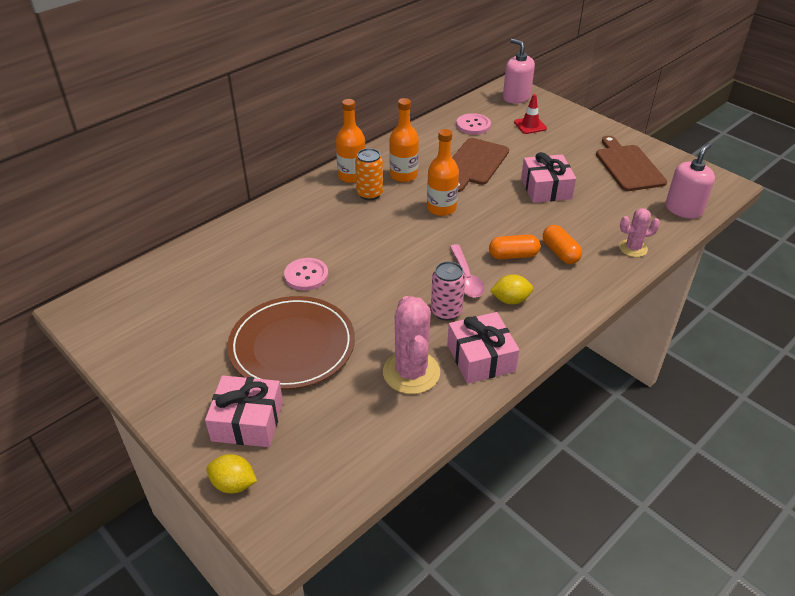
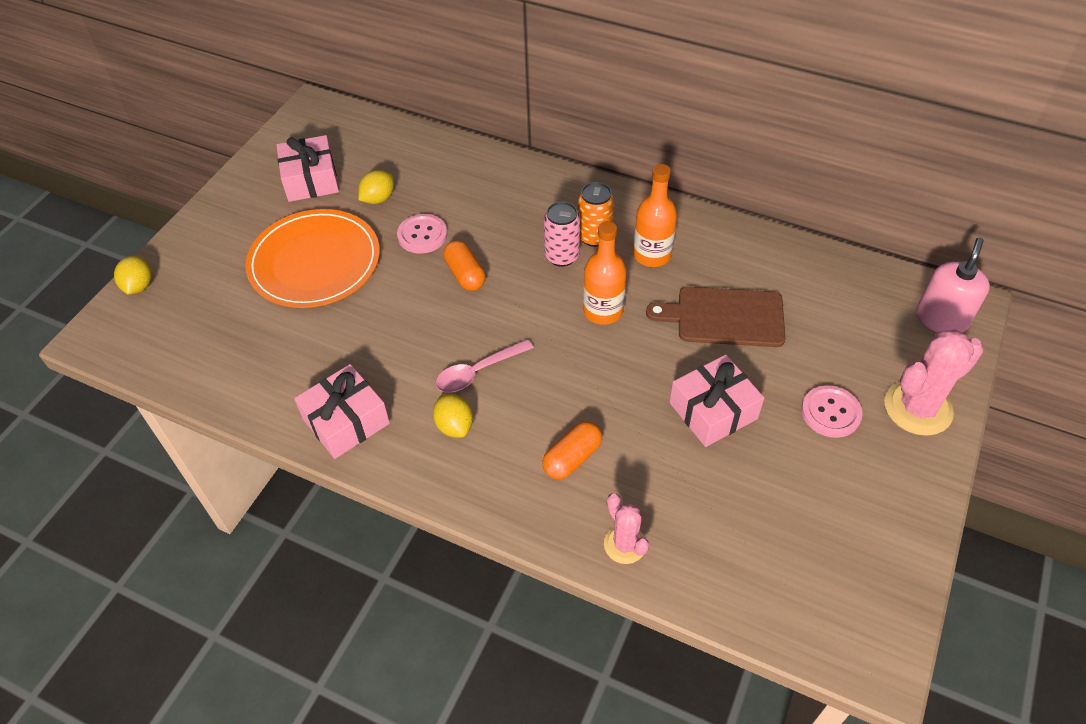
camera: 70 degrees right, 10 degrees up
pink gift [205,376,283,447] -> pink gift moved to [276,135,339,202]
brown plate [227,296,355,390] -> orange plate [245,209,380,308]
orange bottle [336,99,365,183] -> none
pink cactus [383,296,440,394] -> pink cactus moved to [884,329,984,436]
pink can [431,261,465,321] -> pink can moved to [544,202,580,267]
pink button [456,113,491,135] -> pink button moved to [801,385,863,438]
orange capsule [489,235,540,259] -> orange capsule moved to [443,240,486,291]
red traffic cone [514,94,547,134] -> none
brown cutting board [596,136,667,191] -> none
pink soap dispenser [666,143,715,219] -> none
none -> yellow lemon [358,170,394,204]

